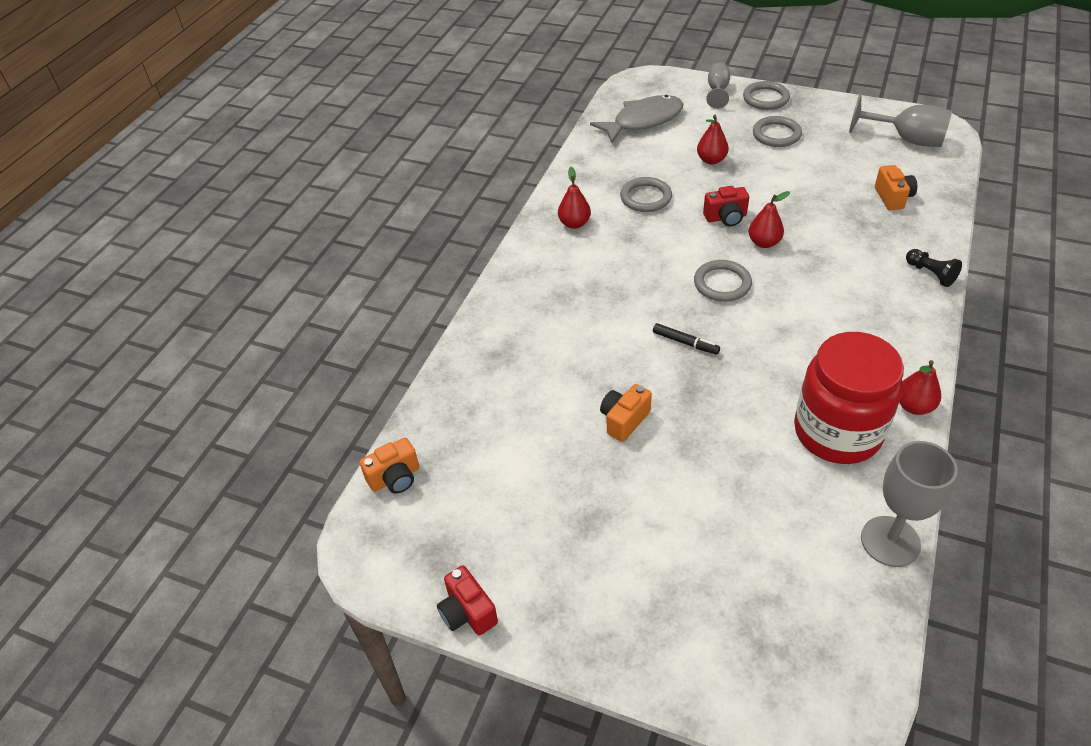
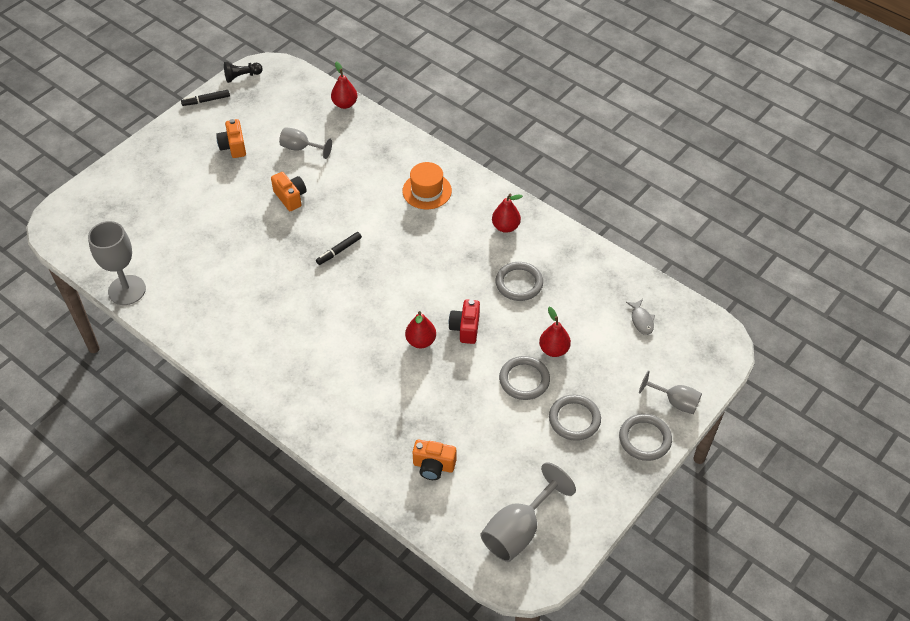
camera: 105 degrees right, 5 degrees up
orange camera [359,438,419,494] -> orange camera moved to [216,119,246,158]
red camera [437,565,498,636] -> black marker [181,90,230,106]
grey fish [590,95,683,143] -> grey fish [626,299,655,335], size x0.44
grey ring [694,260,752,302] -> grey ring moved to [499,356,550,400]
red jar [794,332,904,464] -> none
red pear [899,360,941,415] -> red pear moved to [331,61,357,109]
black pawn [906,249,962,287] -> black pawn moved to [224,62,263,83]
none -> grey goblet [279,127,332,159]
none -> orange hat [402,162,452,209]

